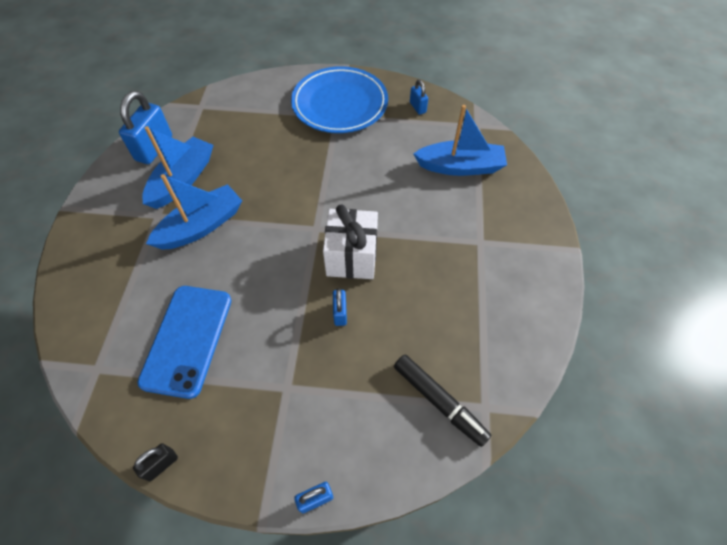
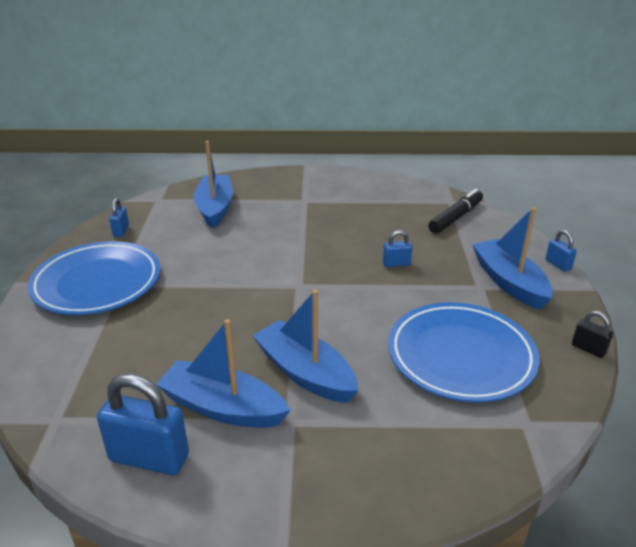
camera: 95 degrees left, 25 degrees down
blue phone [137,286,231,399] -> blue plate [388,302,540,402]
white gift [323,204,378,279] -> none
blue padlock [410,80,428,115] -> blue padlock turned 60 degrees counterclockwise [109,198,129,237]
none -> blue boat [472,207,553,310]

